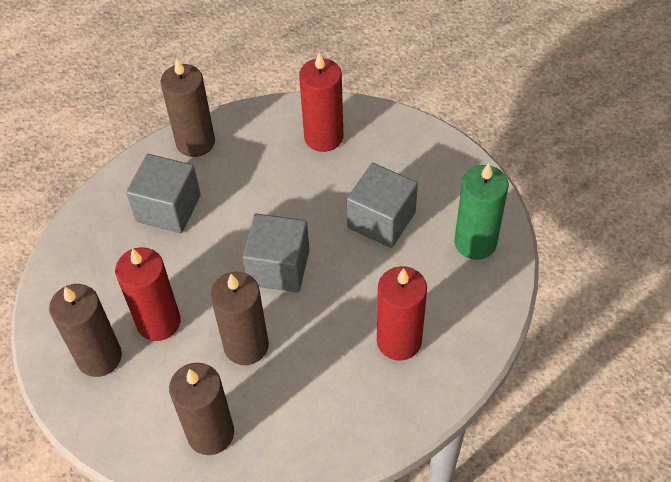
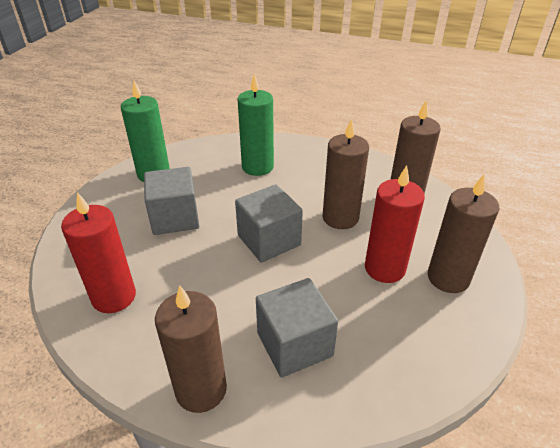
camera: 135 degrees left, 15 degrees down
red candle [377,266,427,361] -> green candle [238,74,274,176]

